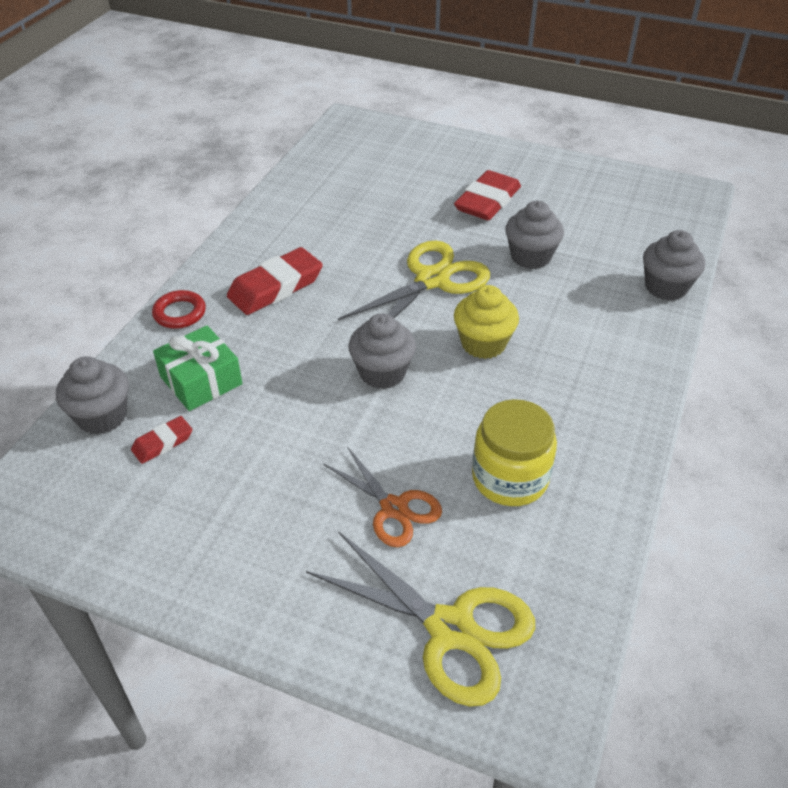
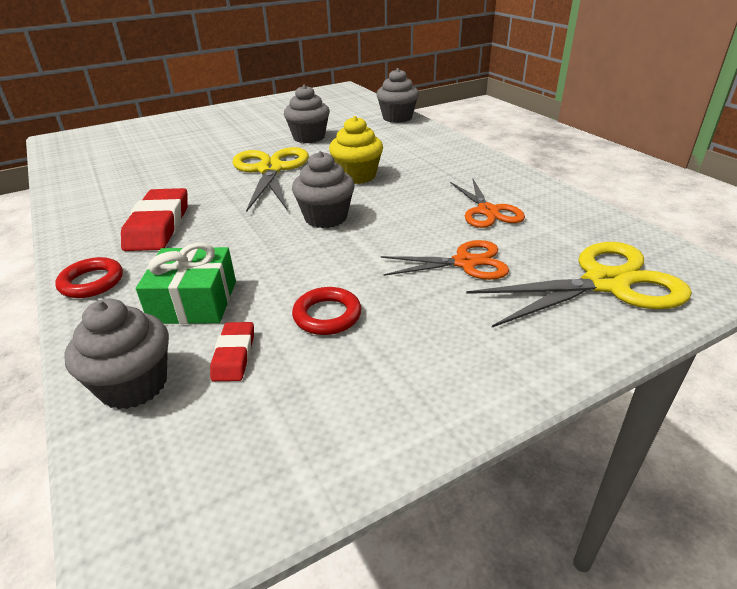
camera: 50 degrees left, 10 degrees down
red eraser [454,170,521,220] -> none
yellow jar [472,399,557,506] -> orange scissors [450,179,525,228]
none -> red ring [292,287,361,335]

